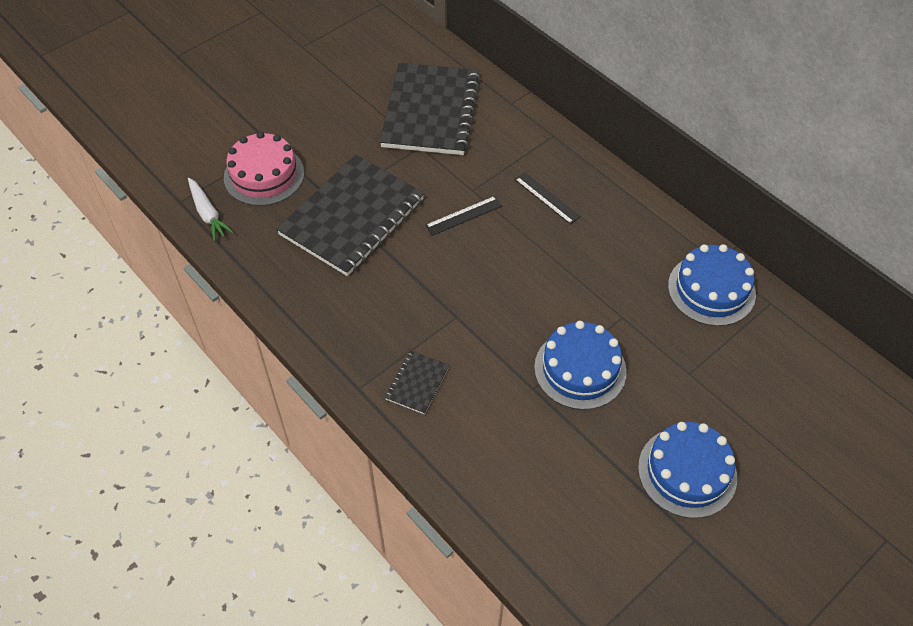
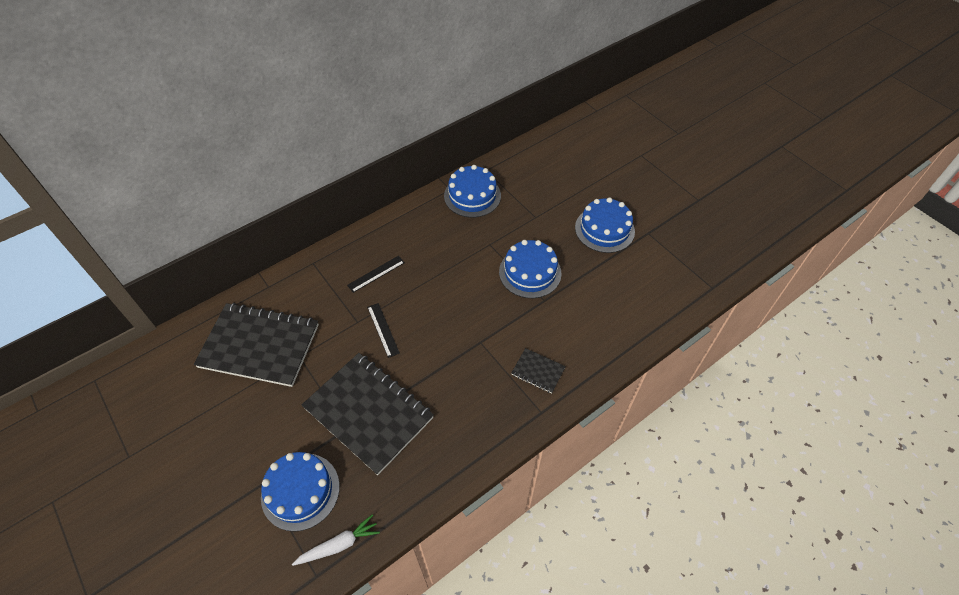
camera: 85 degrees left, 0 degrees up
pink cake [224,132,304,206] -> blue cake [261,452,340,532]

